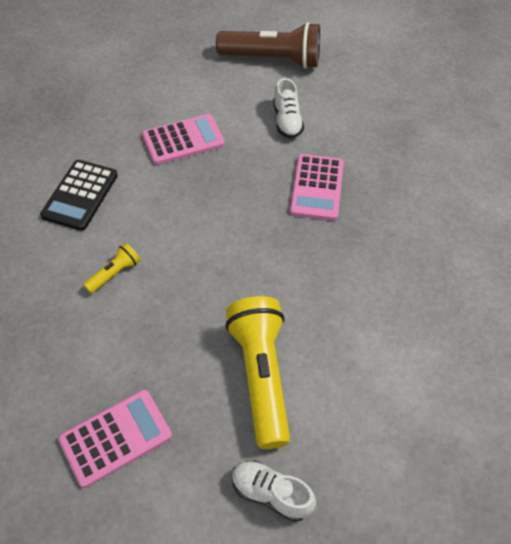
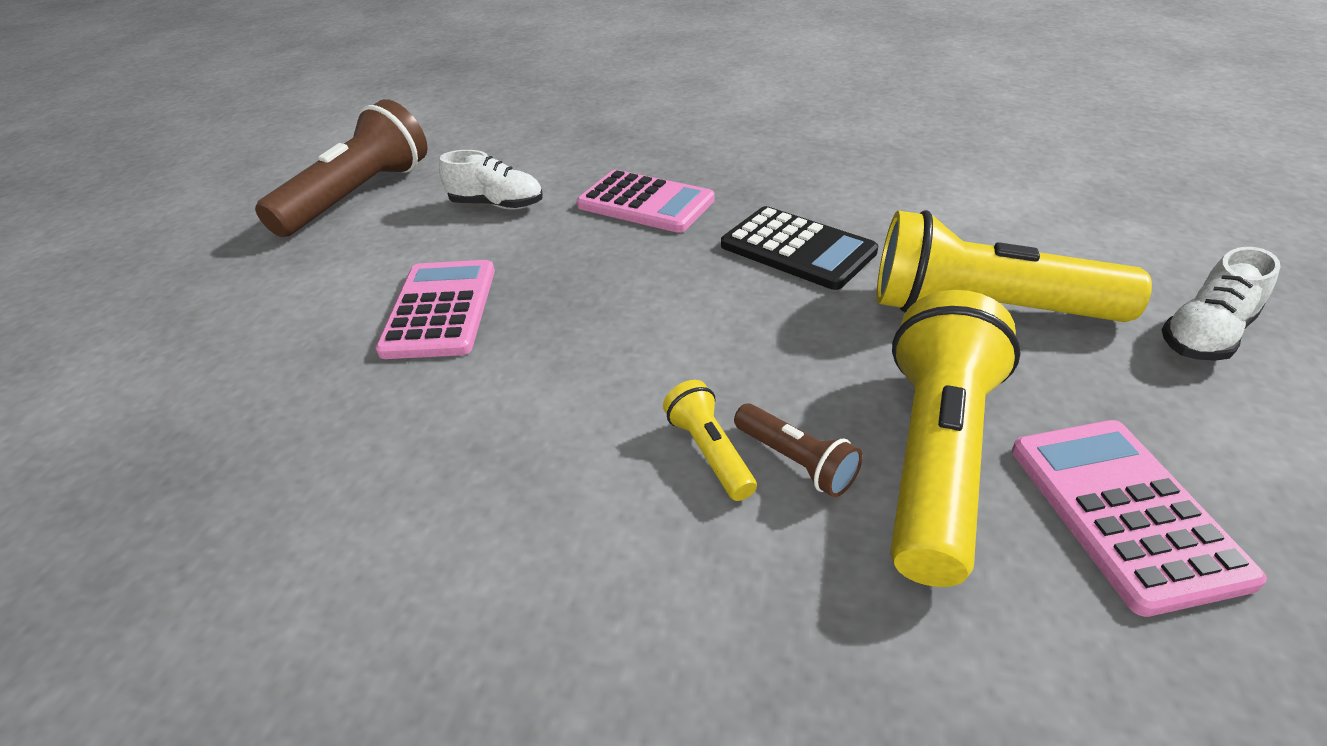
camera: 65 degrees left, 15 degrees down
black calculator [40,160,118,231] -> black calculator moved to [721,206,878,290]
none -> brown flashlight [734,403,863,497]
none -> yellow flashlight [890,290,1021,587]

